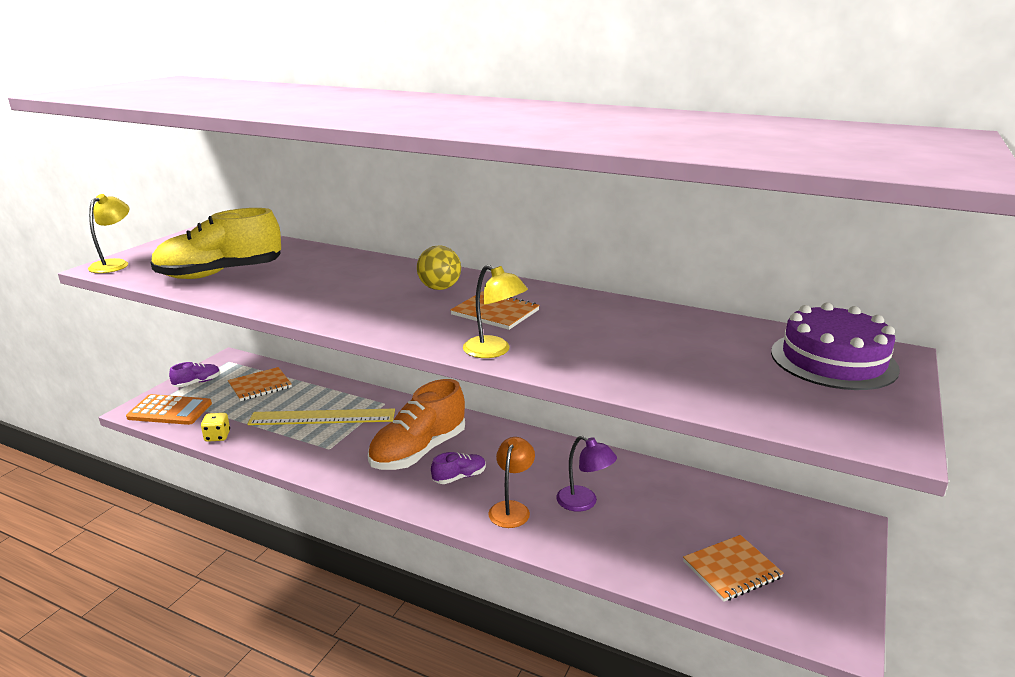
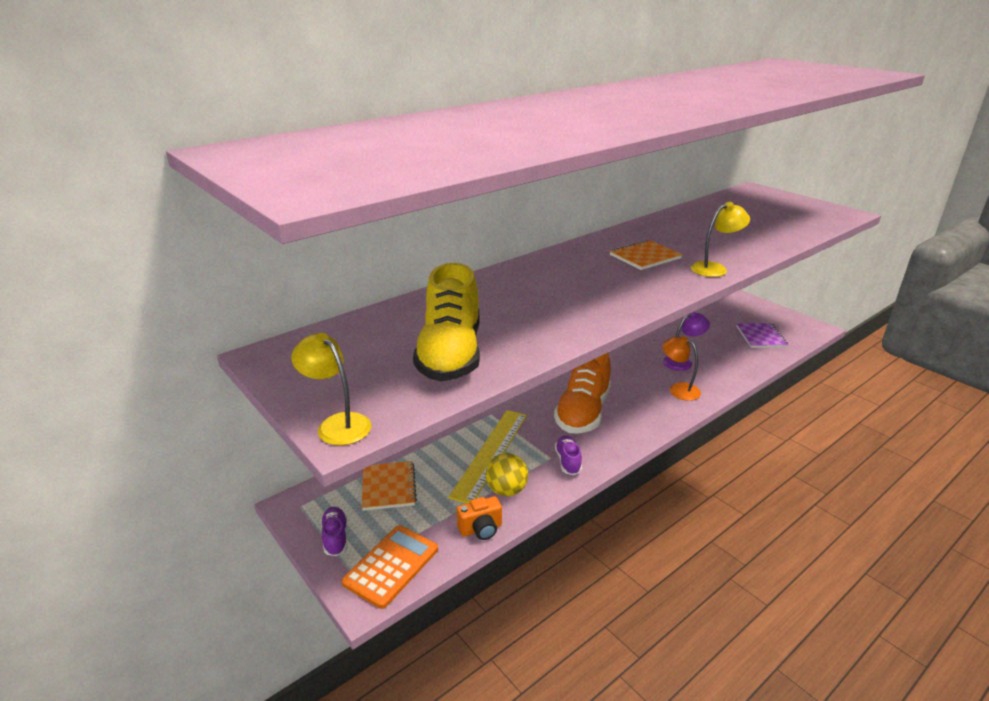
camera: 65 degrees left, 5 degrees up
yellow dice [201,413,230,442] -> orange camera [457,496,502,540]
orange shoe [368,379,465,470] -> orange shoe turned 45 degrees clockwise [554,353,611,433]
yellow ball [417,246,461,290] -> yellow ball moved to [486,453,528,496]
purple shoe [431,452,486,484] -> purple shoe moved to [555,436,582,475]
orange notebook [683,535,784,602] -> purple notebook [736,323,788,348]
purple cake [771,302,900,390] -> none

